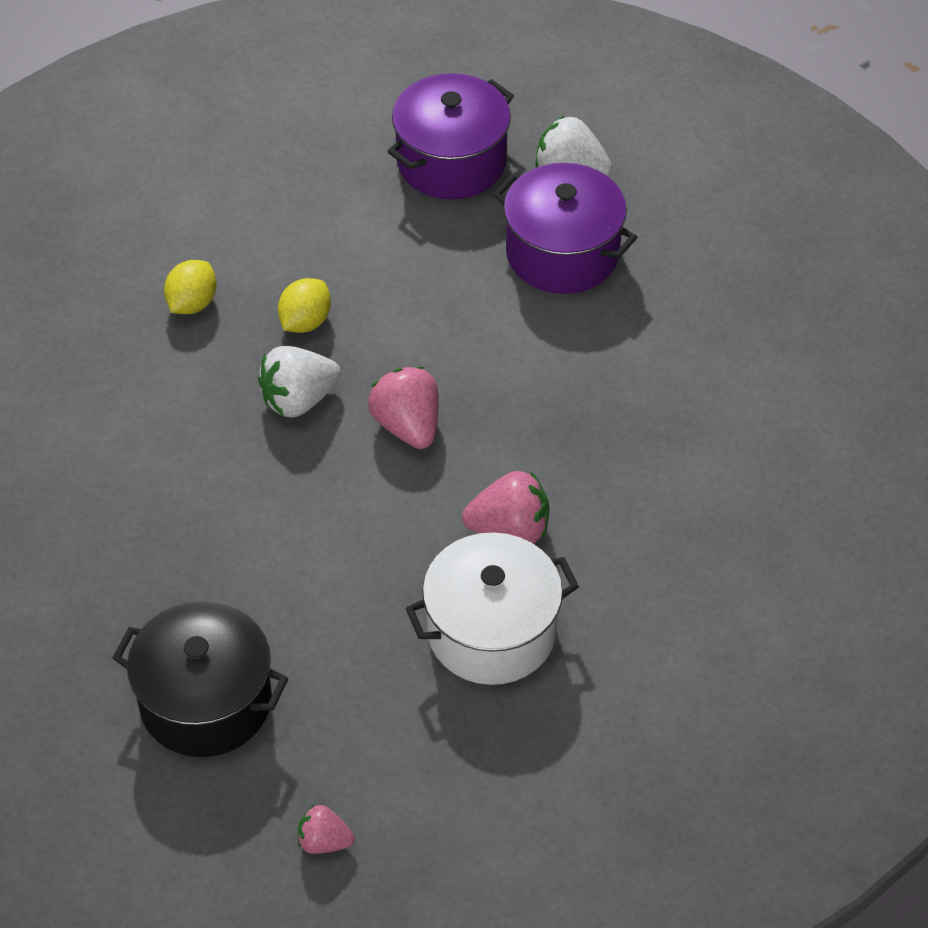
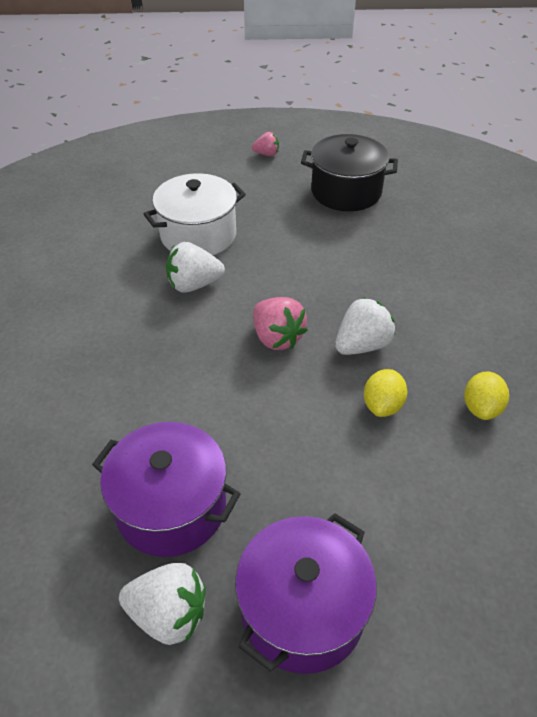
camera: 170 degrees right, 5 degrees down
pink strawberry [462,471,549,544] -> white strawberry [166,242,225,293]

